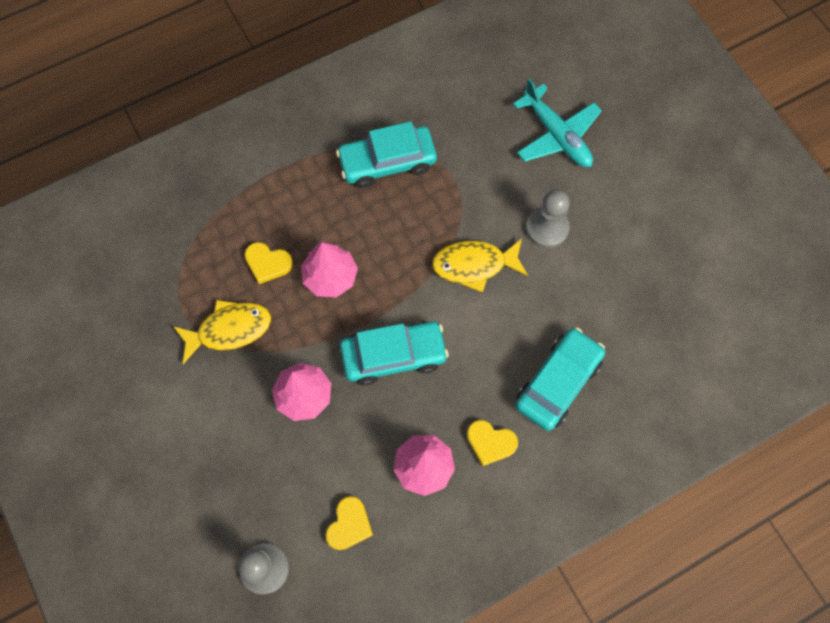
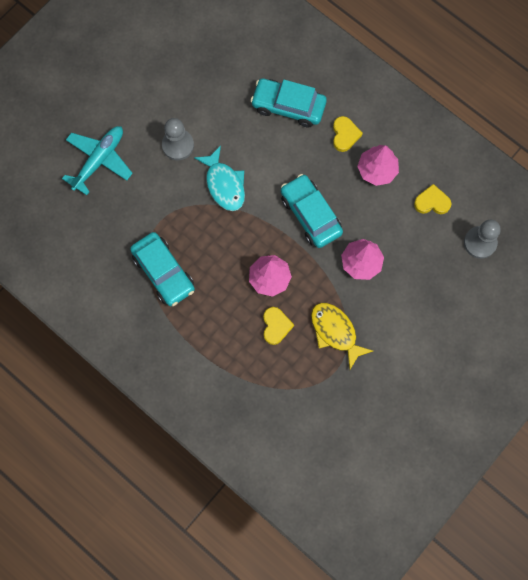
camera: 110 degrees left, 5 degrees up
yellow fish [432,239,528,292] -> turquoise fish [194,146,245,211]

